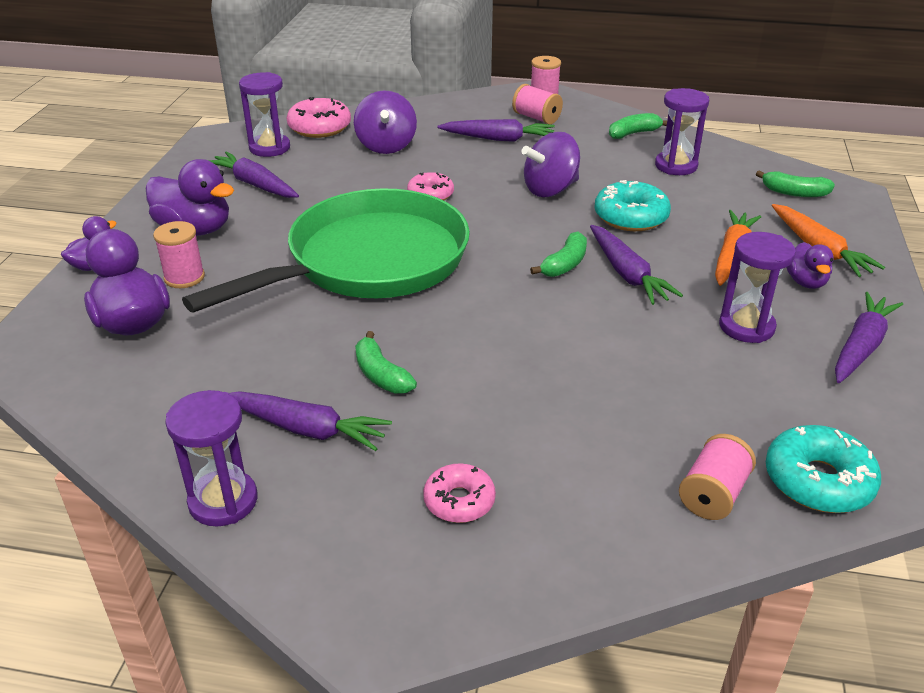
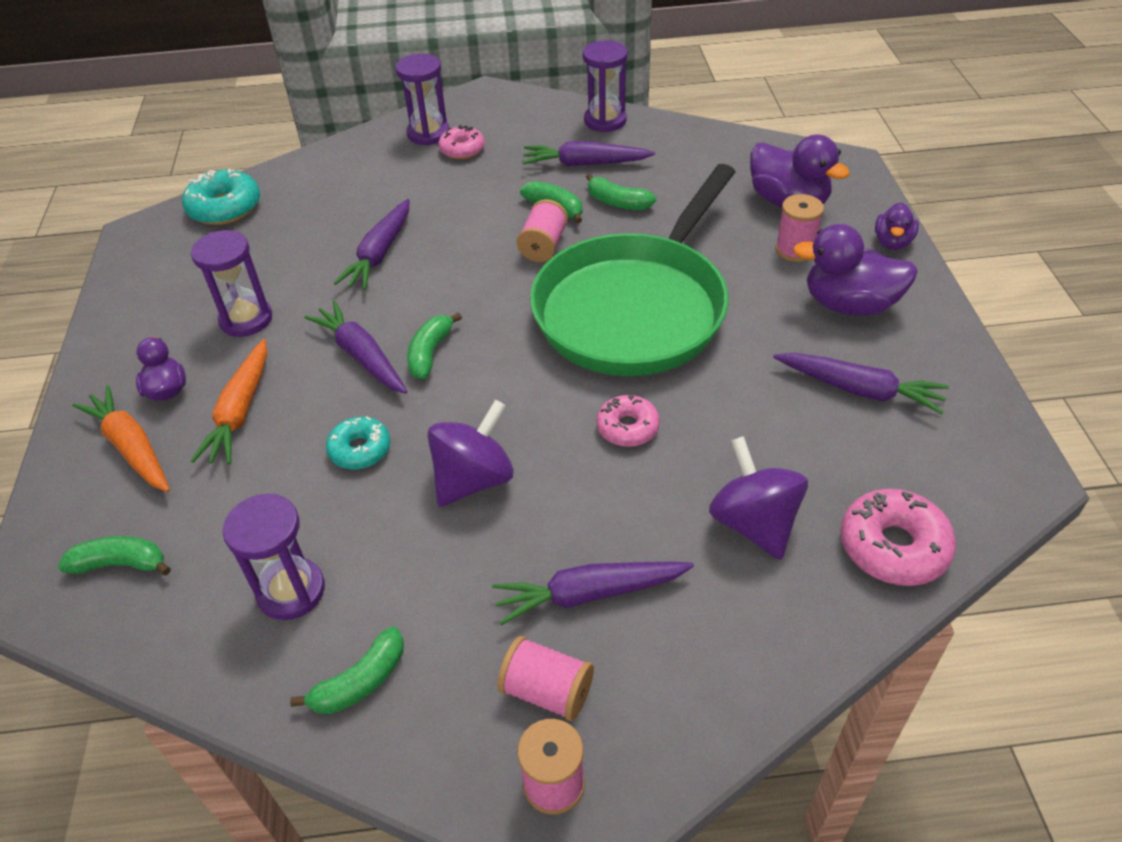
camera: 165 degrees right, 10 degrees up
purple hourglass [239,72,290,157] -> purple hourglass moved to [395,54,449,146]
turquoise donut [595,180,671,231] -> turquoise donut [326,417,390,469], size x0.65
pink spool [679,434,756,520] -> pink spool moved to [517,199,568,262]
purple carrot [835,292,903,383] -> purple carrot moved to [334,199,410,290]
none -> green banana [586,174,656,210]

